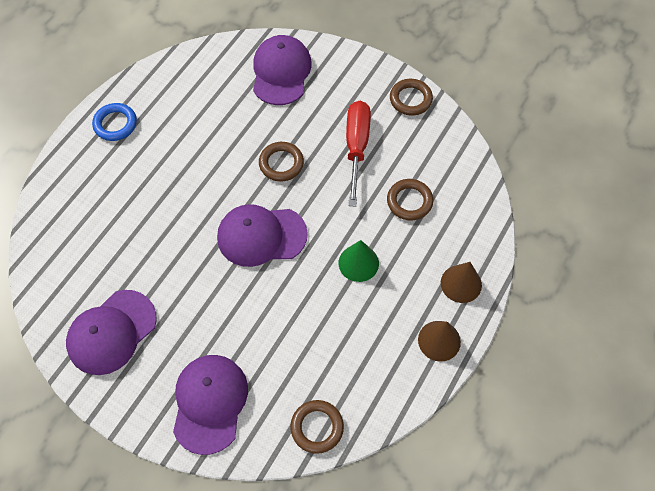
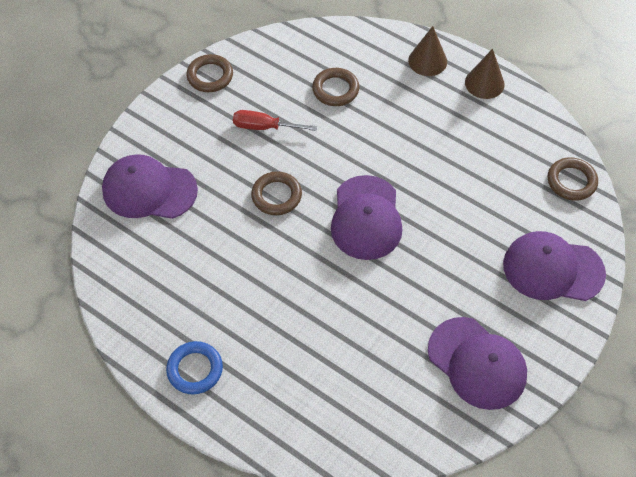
camera: 85 degrees left, 5 degrees down
green cone [339,240,379,282] -> none
red screwdriver [346,101,371,207] -> red screwdriver [233,110,317,131], size x0.66

